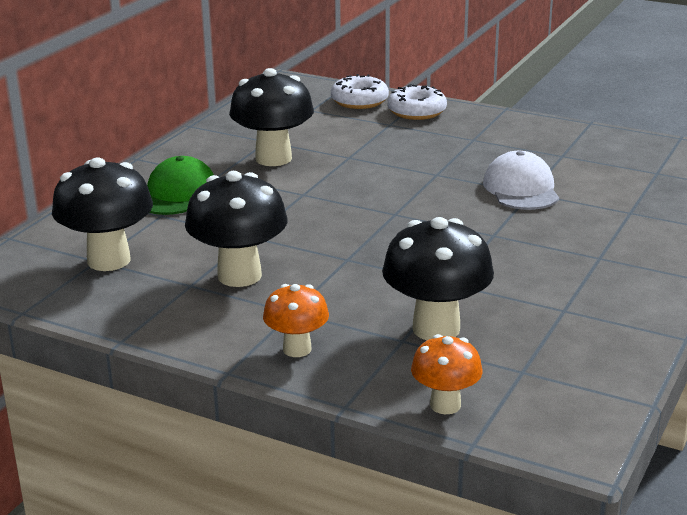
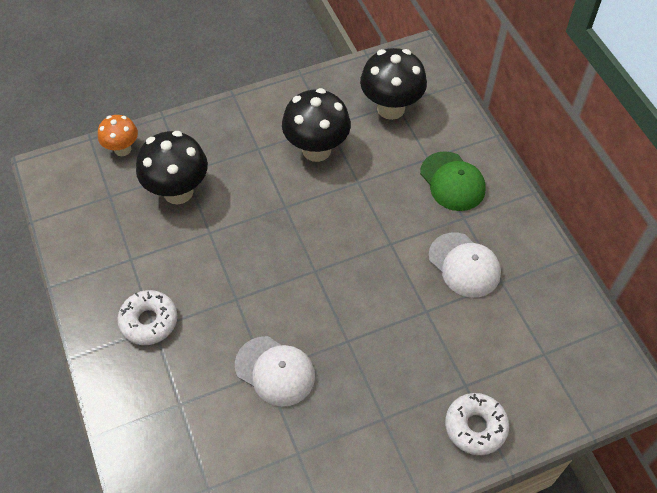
camera: 130 degrees right, 30 degrees up
black mushroom [229,68,314,166] -> white cap [429,233,501,298]
orange mushroom [263,284,329,357] -> none
white donut [331,74,389,109] -> white donut moved to [117,290,177,345]

